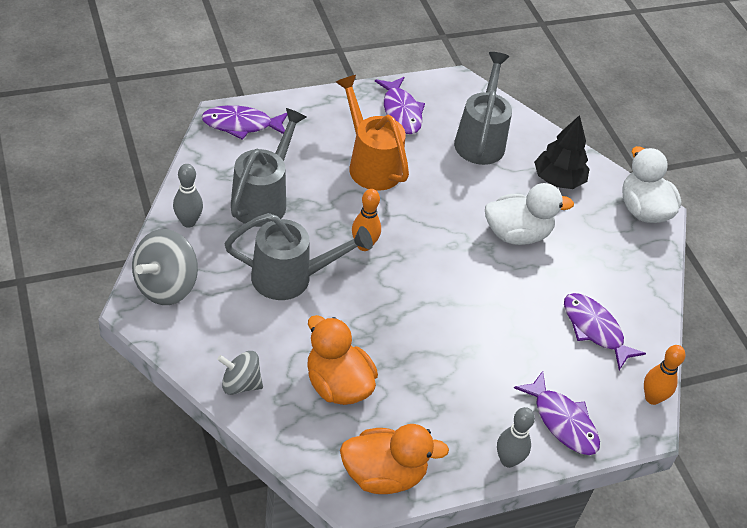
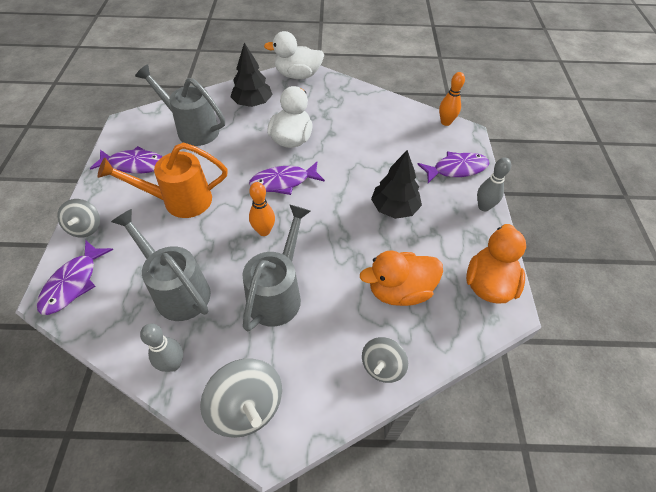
camera: 65 degrees left, 5 degrees up
purple fish [564,293,646,370] -> purple fish moved to [249,162,325,195]
none -> grey spinning top [57,199,100,237]
none -> black tree [371,150,422,219]

